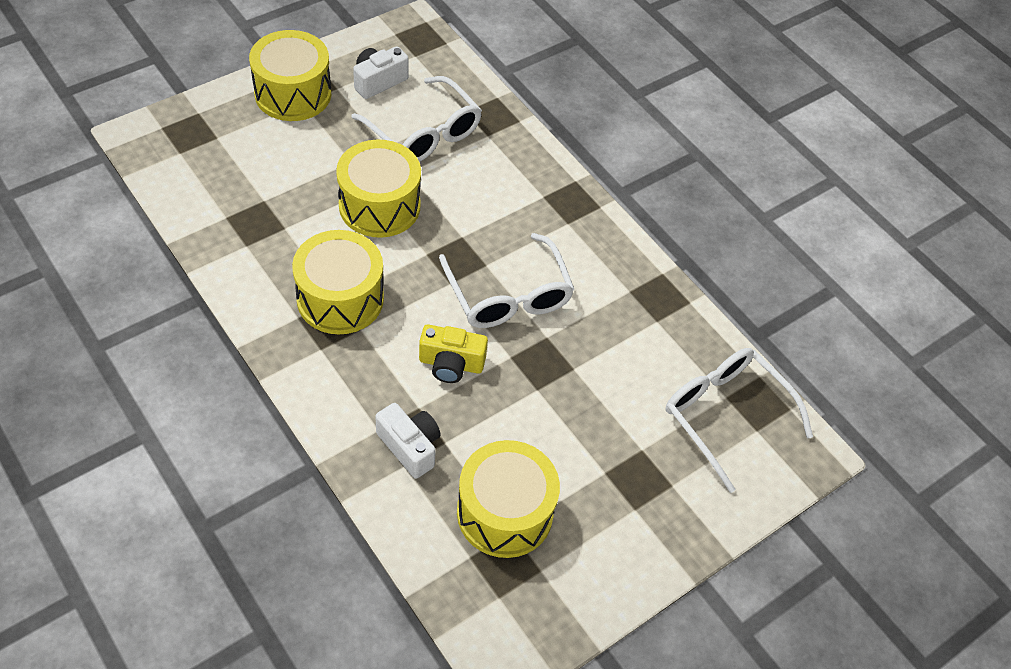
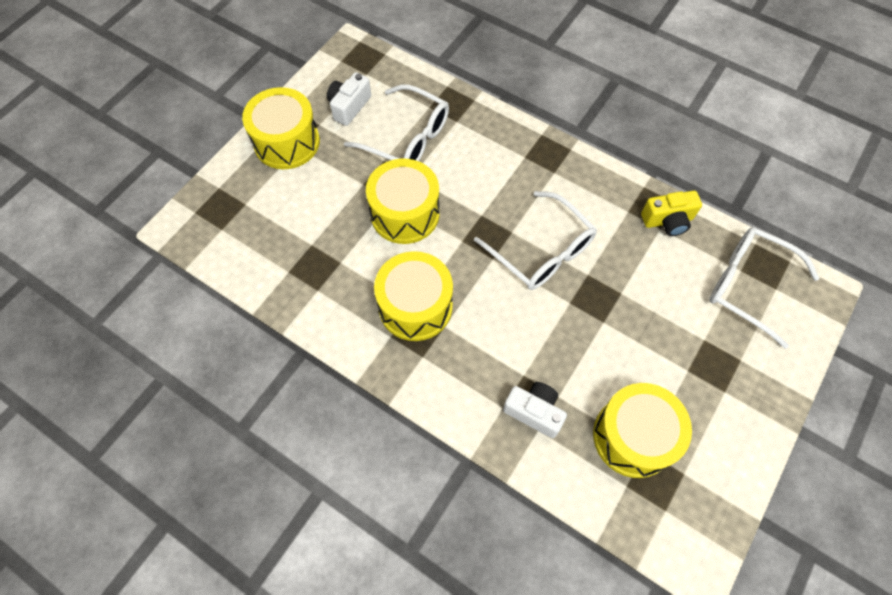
camera: 15 degrees left, 10 degrees up
yellow camera [419,324,488,383] -> yellow camera moved to [641,191,702,236]

